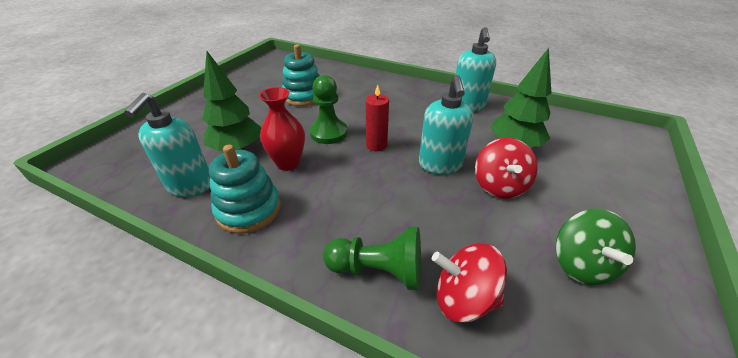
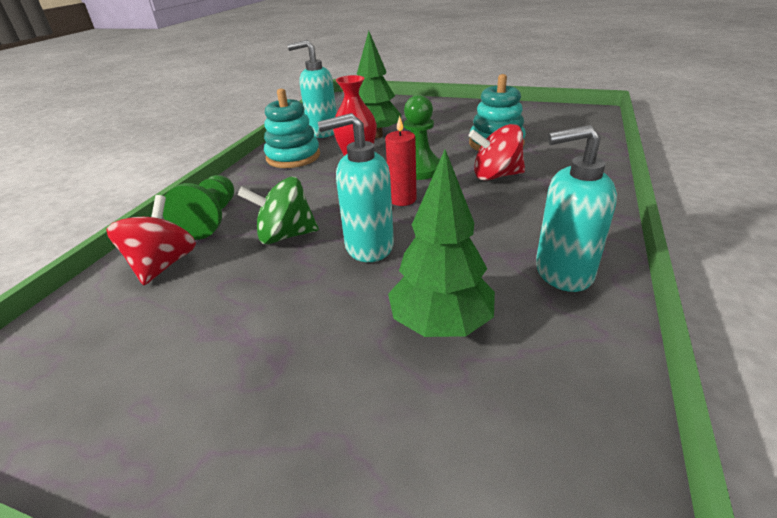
camera: 85 degrees right, 5 degrees down
red spinning top [475,138,538,199] -> red spinning top moved to [469,124,525,181]
green spinning top [556,209,636,285] -> green spinning top moved to [237,177,319,245]

